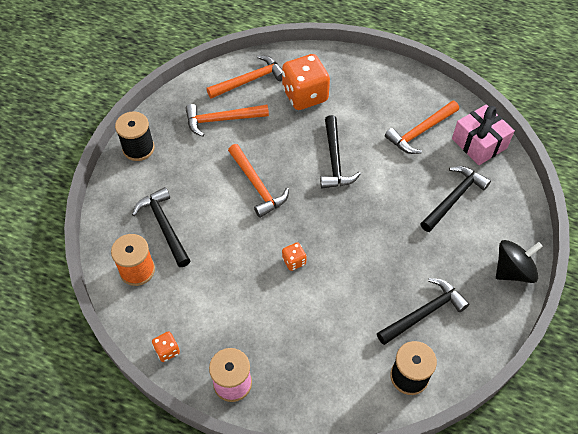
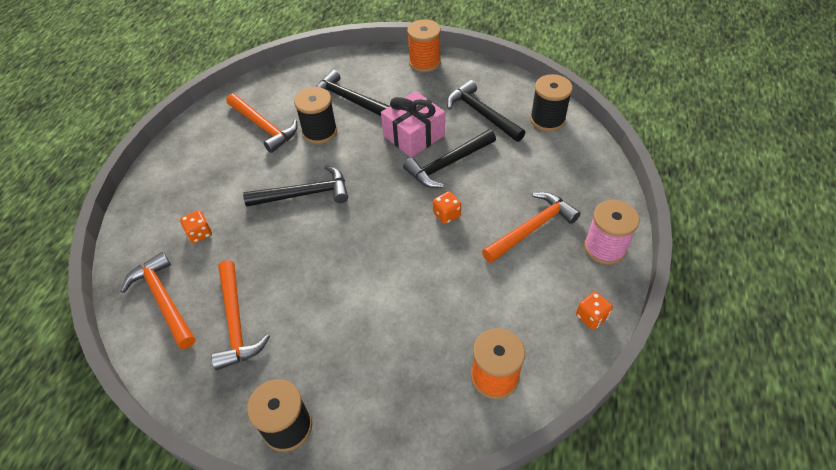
camera: 95 degrees left, 5 degrees down
black hammer [132,187,191,267] -> black hammer moved to [403,129,496,188]
orange hammer [228,144,289,218] -> orange hammer moved to [482,192,581,263]
orange dice [282,54,330,110] -> orange dice [180,210,212,243], size x0.44
pink gift [452,104,515,165] -> pink gift moved to [381,91,445,158]
black spinning top [496,240,543,283] -> orange spool [407,19,441,72]
none -> black spool [294,87,337,144]

